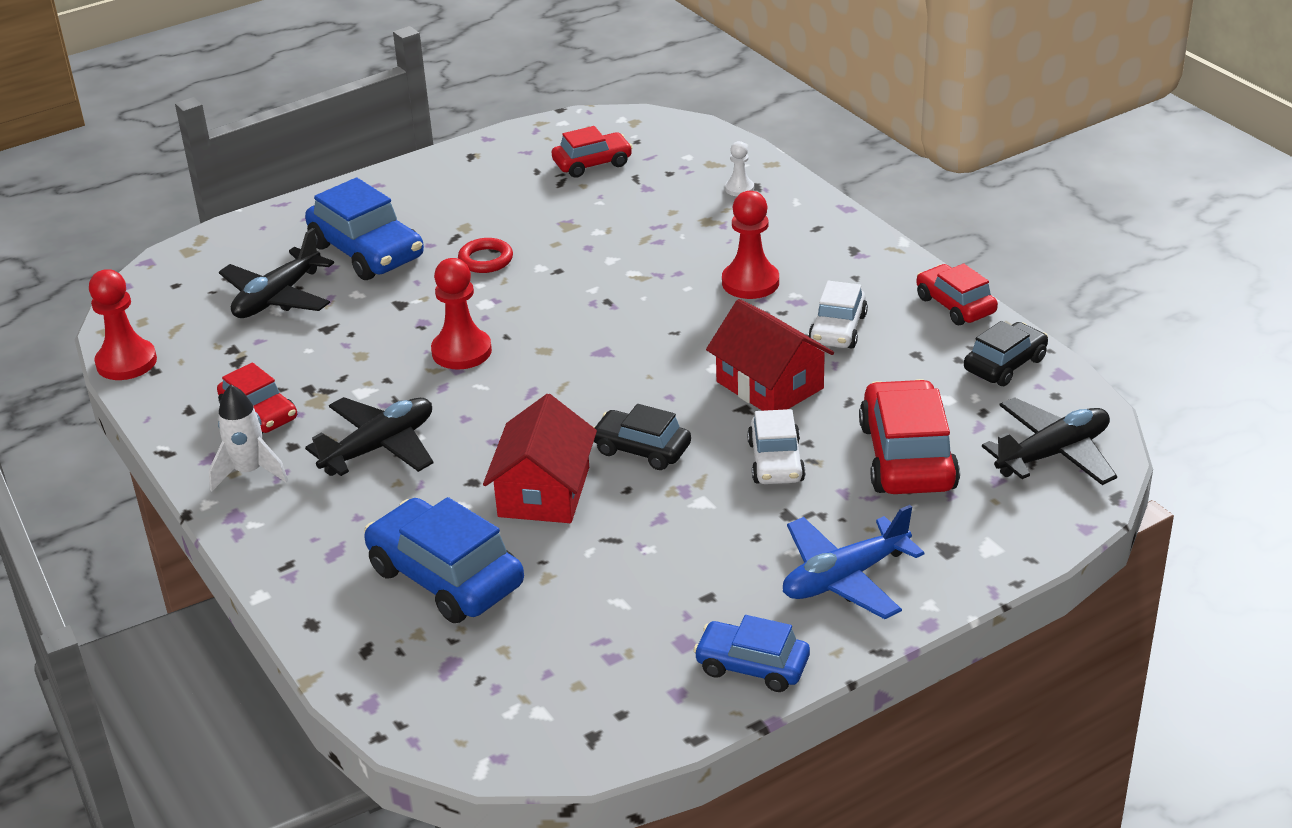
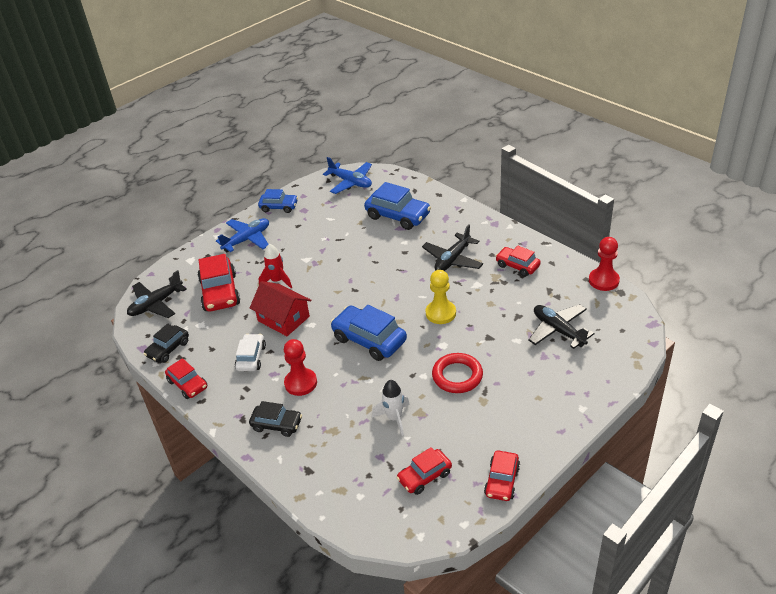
camera: 170 degrees right, 5 degrees up
white rocket [209,384,288,491] -> white rocket moved to [372,380,410,436]
black plane [219,228,334,318] -> black plane turned 60 degrees counterclockwise [528,304,595,349]
blue car [305,177,424,280] -> blue car moved to [330,305,407,361]
red pawn [431,258,492,370] -> yellow pawn [426,270,456,324]
red ring [458,238,513,273] -> red ring [432,353,483,393], size x1.56
red house [483,394,597,523] -> none
black car [594,404,691,470] -> black car moved to [249,401,302,437]
white pawn [725,141,754,196] -> none
white car [747,409,806,484] -> red rocket [259,244,292,288]
none -> blue plane [323,157,372,194]
none -> red car [484,450,520,501]

